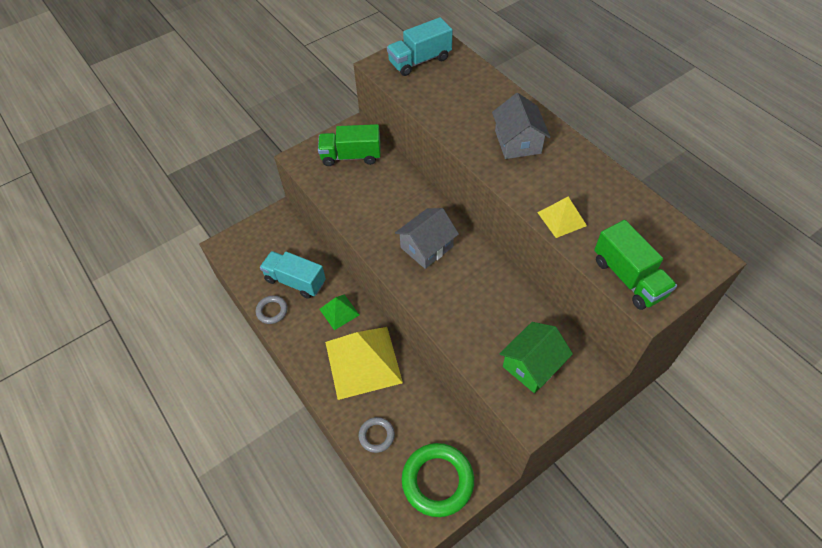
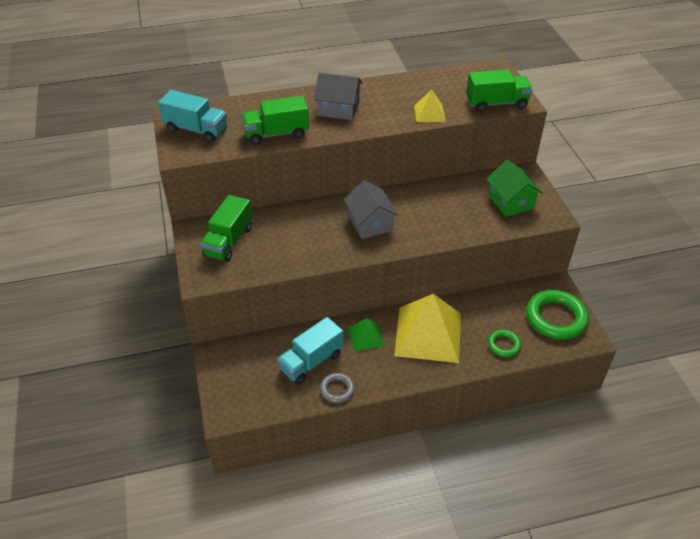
camera: 70 degrees left, 10 degrees down
grey ring [358,417,395,453] -> green ring [488,330,521,357]
turquoise truck [387,17,453,76] -> turquoise truck turned 60 degrees counterclockwise [158,90,227,142]
none -> green truck [242,96,309,145]

